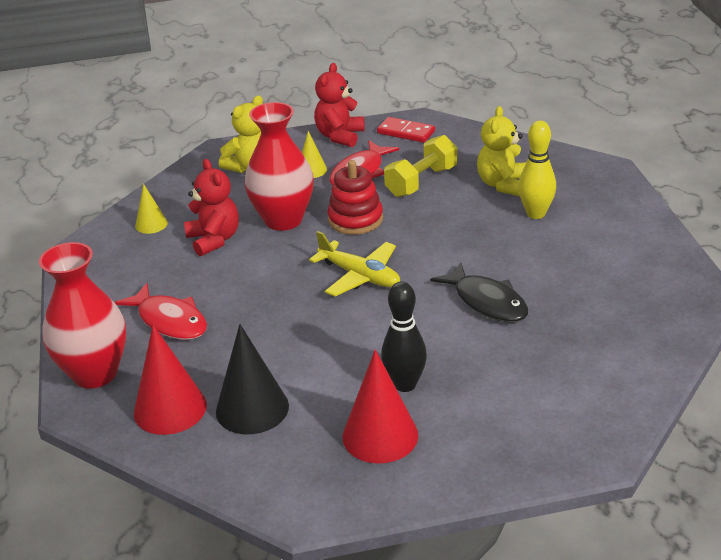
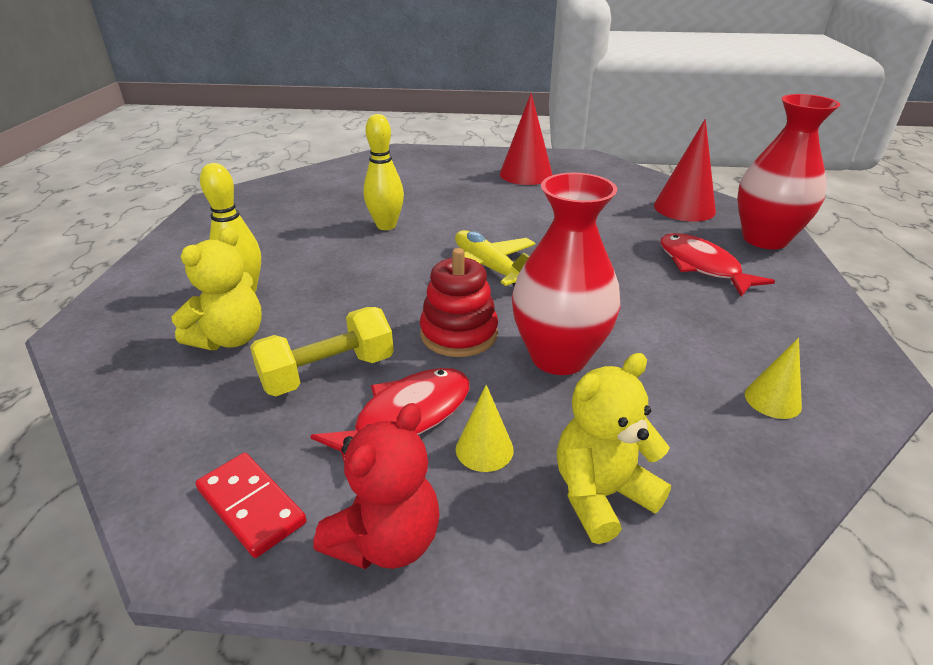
camera: 165 degrees left, 0 degrees up
red teddy bear [184,159,239,256] -> none
black cone [216,324,289,434] -> none
black bowling pin [381,281,427,392] -> none
black fish [430,263,528,322] -> yellow bowling pin [363,114,404,230]

